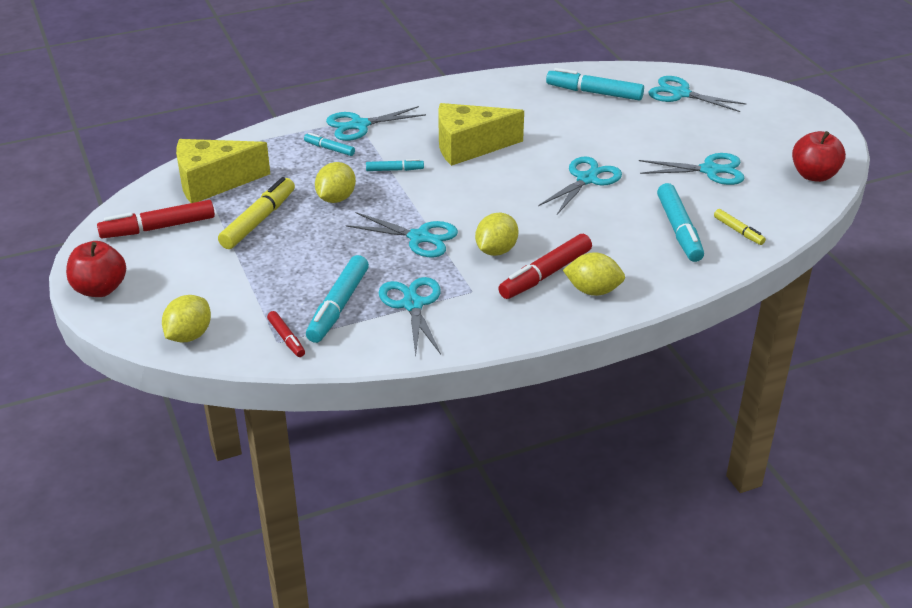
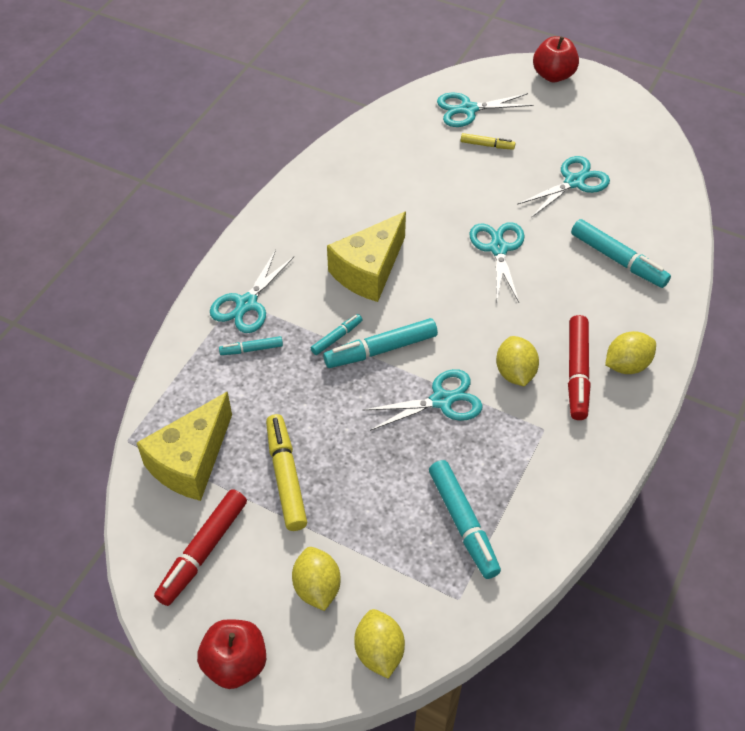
camera: 40 degrees left, 15 degrees up
red marker [267,311,305,357] -> none
yellow lemon [315,162,356,203] -> yellow lemon moved to [292,547,341,611]
turquoise scissors [378,277,441,356] -> none
turquoise marker [546,68,644,101] -> turquoise marker moved to [323,318,438,368]
yellow marker [714,209,766,245] -> yellow marker moved to [461,133,515,150]
red apple [792,131,846,182] -> red apple moved to [533,36,579,82]

